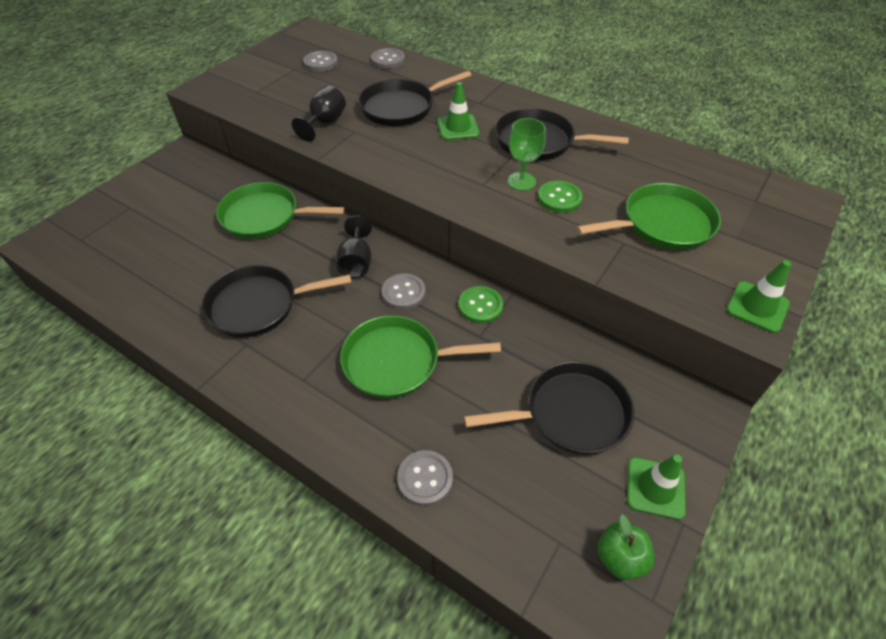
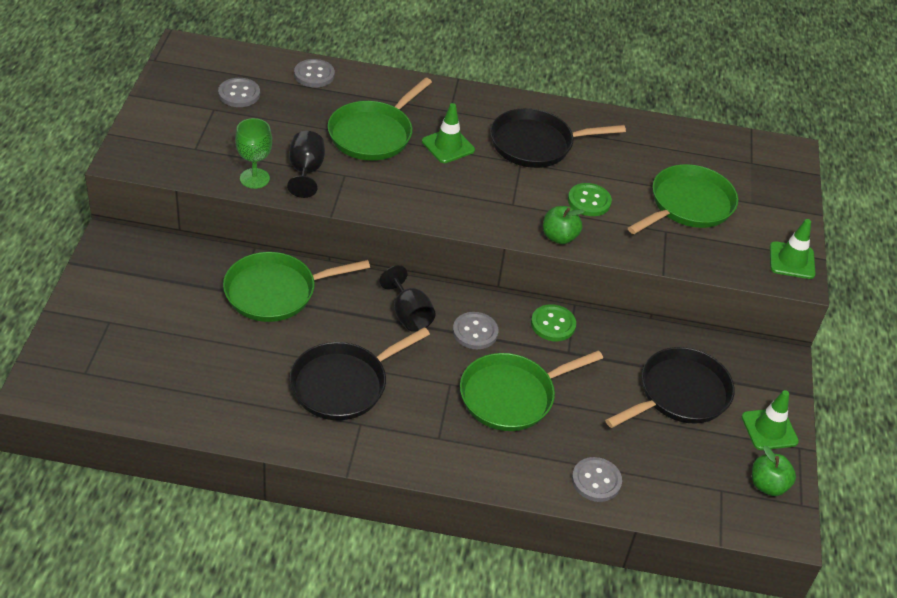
camera: 30 degrees left, 5 degrees down
black pan [358,71,472,126] -> green pan [328,77,432,161]
green goblet [508,118,546,191] -> green goblet moved to [235,118,272,189]
none -> green apple [543,206,585,244]

